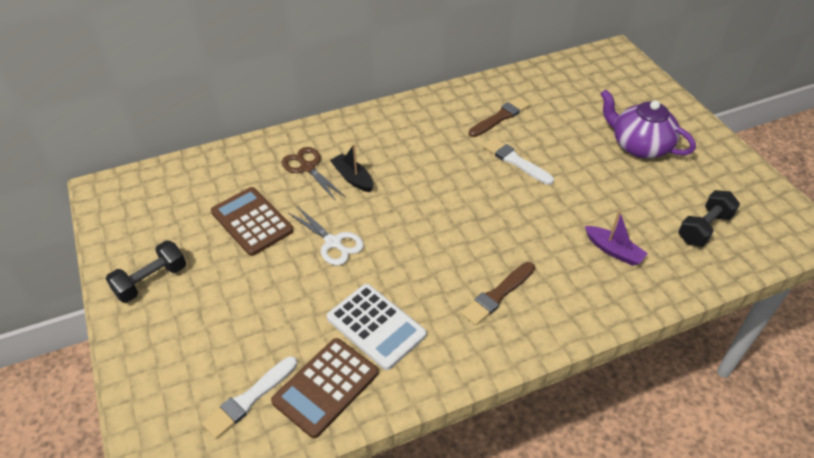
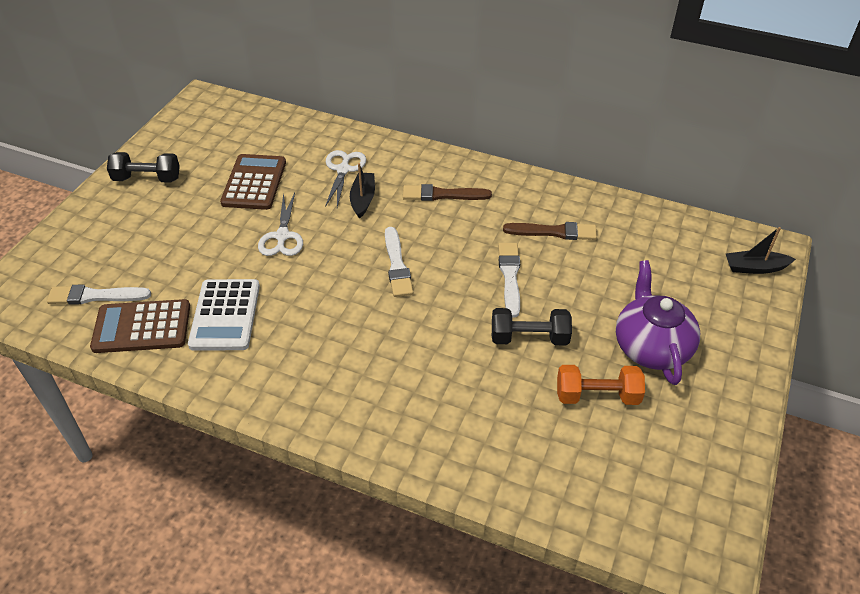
camera: 45 degrees right, 0 degrees up
brown scissors [282,147,345,200] -> white scissors [325,150,366,207]
brown brush [461,262,535,326] -> brown brush moved to [403,184,492,201]
purple boat [585,210,648,266] -> none
black dumbbell [678,190,740,247] -> black dumbbell moved to [492,308,572,346]
none -> white brush [385,227,413,297]
none -> orange dumbbell [557,365,645,405]
none -> black boat [726,227,796,274]

